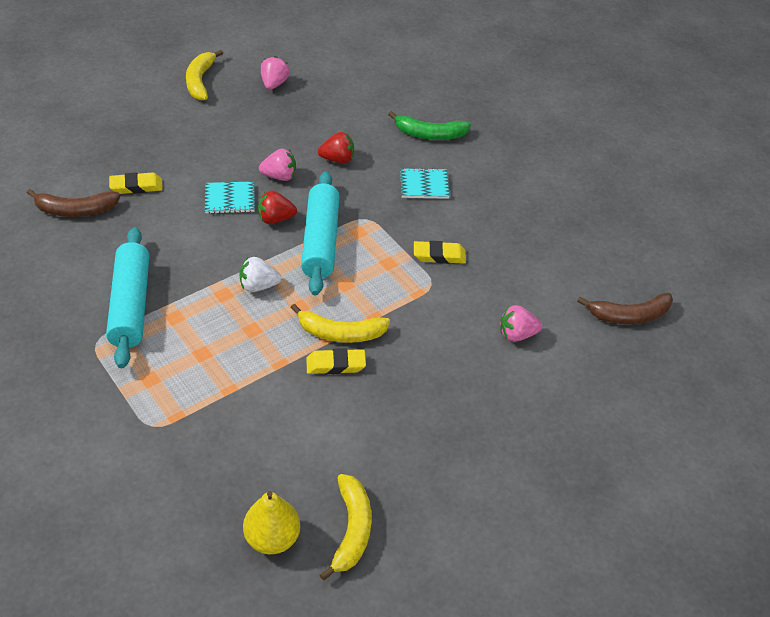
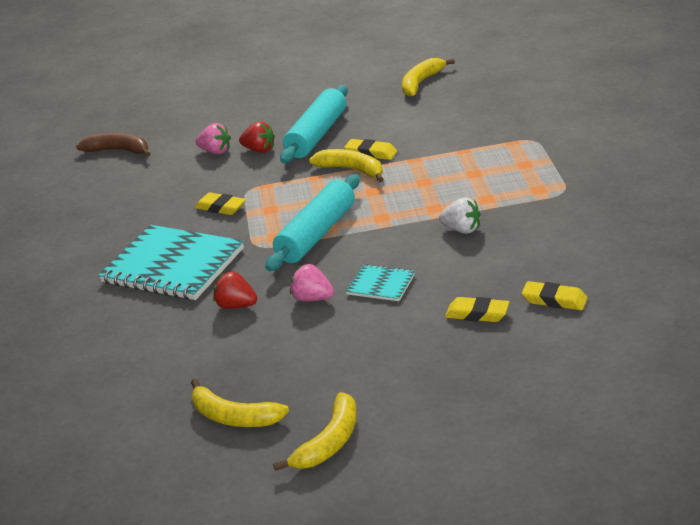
camera: 145 degrees left, 15 degrees down
brown banana [27,189,120,217] -> yellow eraser [522,281,588,310]
turquoise rolling pin [106,227,149,368] -> turquoise rolling pin moved to [280,85,348,164]
white strawberry [239,257,281,292] -> white strawberry moved to [439,197,481,234]
yellow pear [243,491,300,554] -> none
red strawberry [258,191,297,224] -> red strawberry moved to [239,121,275,153]
pink strawberry [261,56,289,90] -> yellow banana [191,378,289,427]
green banana [388,111,471,140] -> none
turquoise notebook [400,168,450,199] -> turquoise notebook [98,225,244,300], size x2.11

